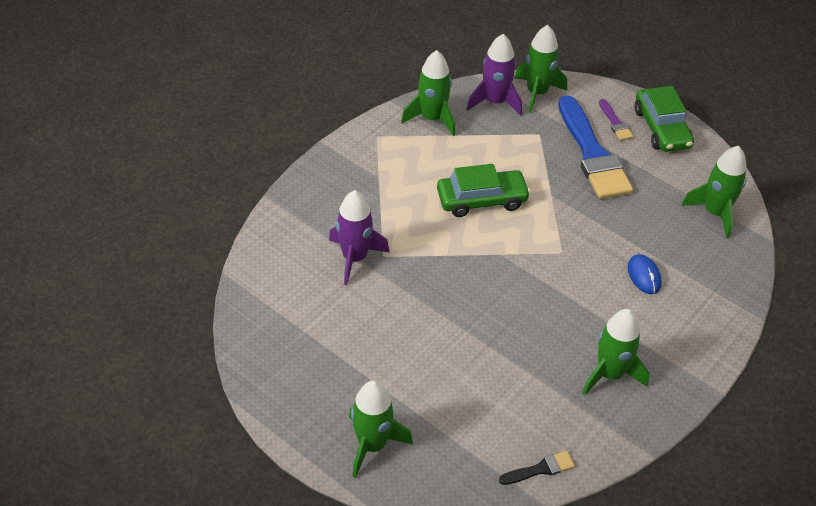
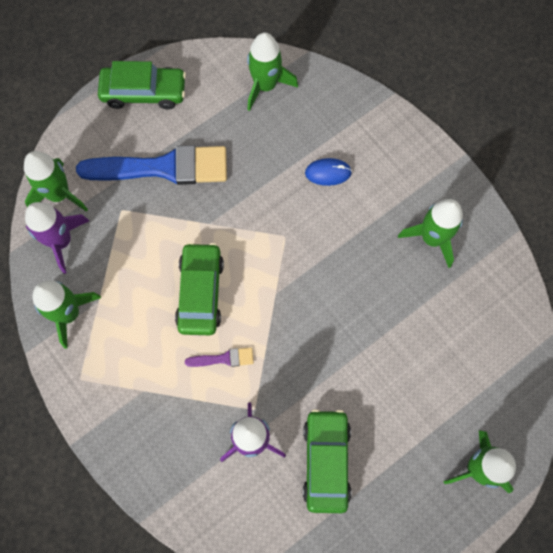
camera: 75 degrees left, 25 degrees up
black brush [499,451,575,485] -> none
purple brush [599,99,634,141] -> purple brush moved to [185,347,254,367]
none -> green car [303,409,352,513]

